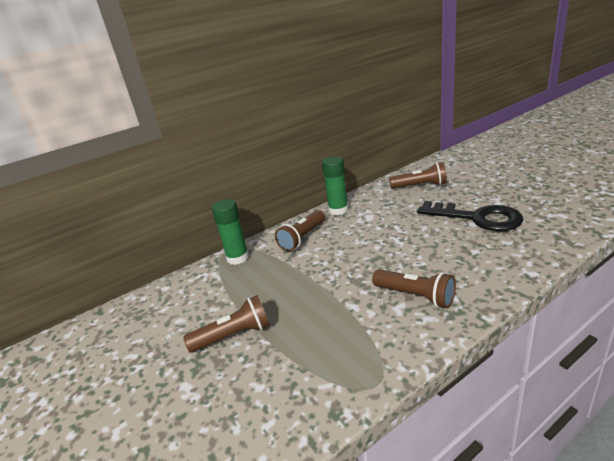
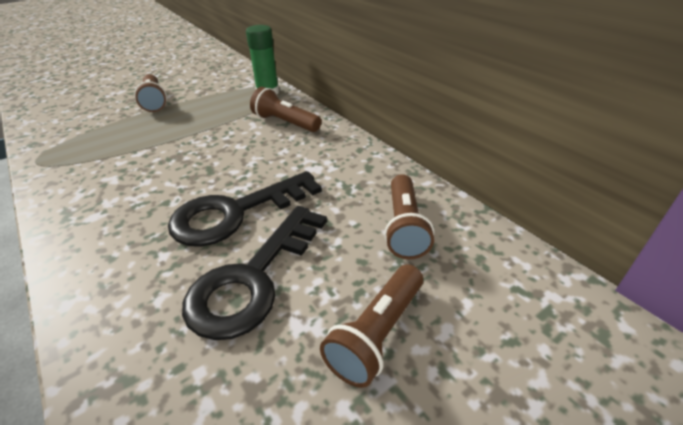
camera: 85 degrees right, 10 degrees up
green glue stick [322,156,348,215] -> none
brown flashlight [372,269,456,308] -> brown flashlight moved to [320,264,423,388]
none -> black key [168,171,322,247]

